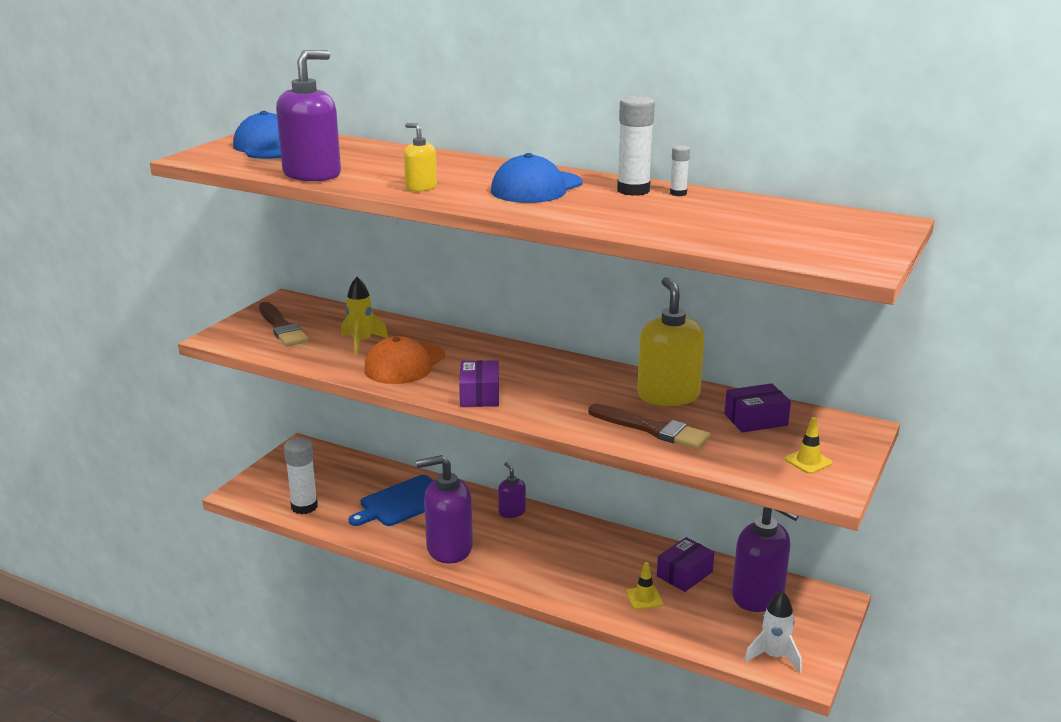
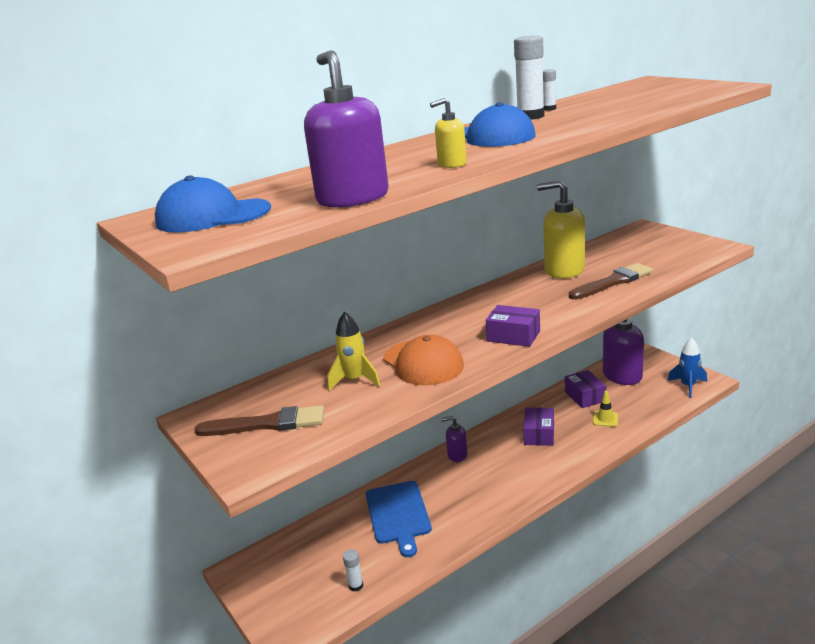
camera: 60 degrees left, 0 degrees up
white glue stick [284,438,318,514] -> white glue stick [343,549,363,592], size x0.51
purple soap dispenser [416,455,473,563] -> none
purple box [725,383,791,433] -> purple box moved to [523,408,554,446]
white rocket [744,591,802,673] -> blue rocket [668,338,707,398]
yellow traffic cone [785,417,833,474] -> none

